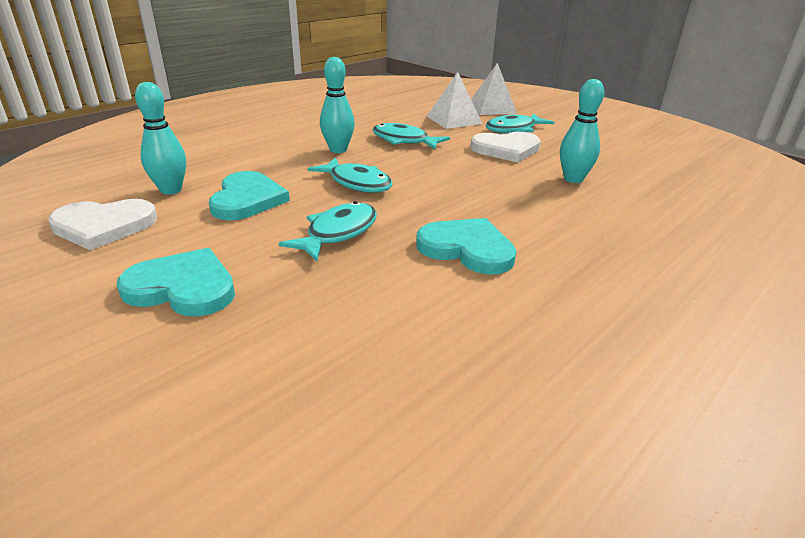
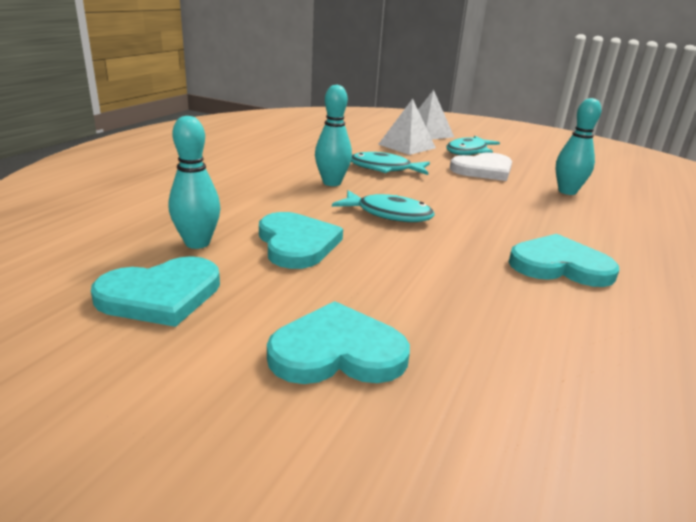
camera: 20 degrees left, 5 degrees down
white heart [48,199,157,250] -> turquoise heart [91,256,220,327]
turquoise fish [278,201,377,261] -> none

